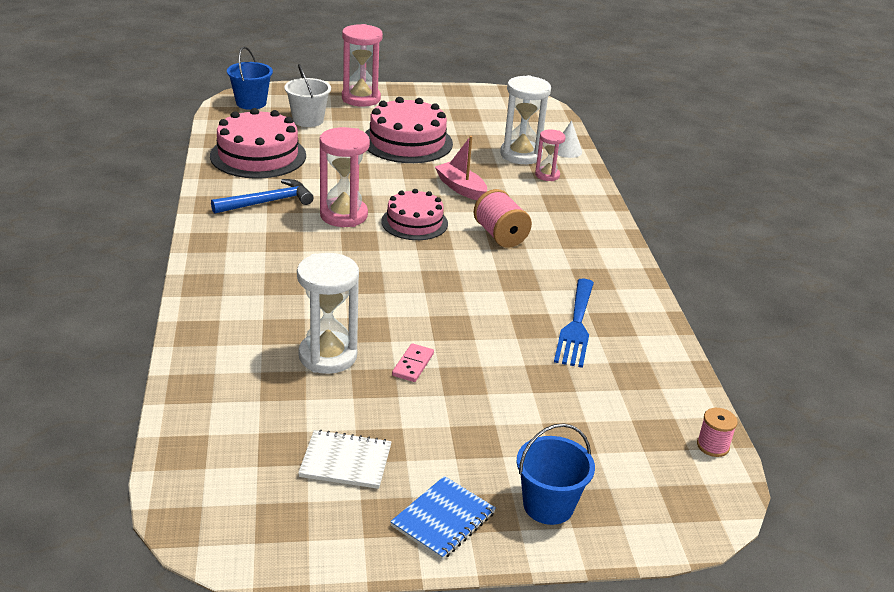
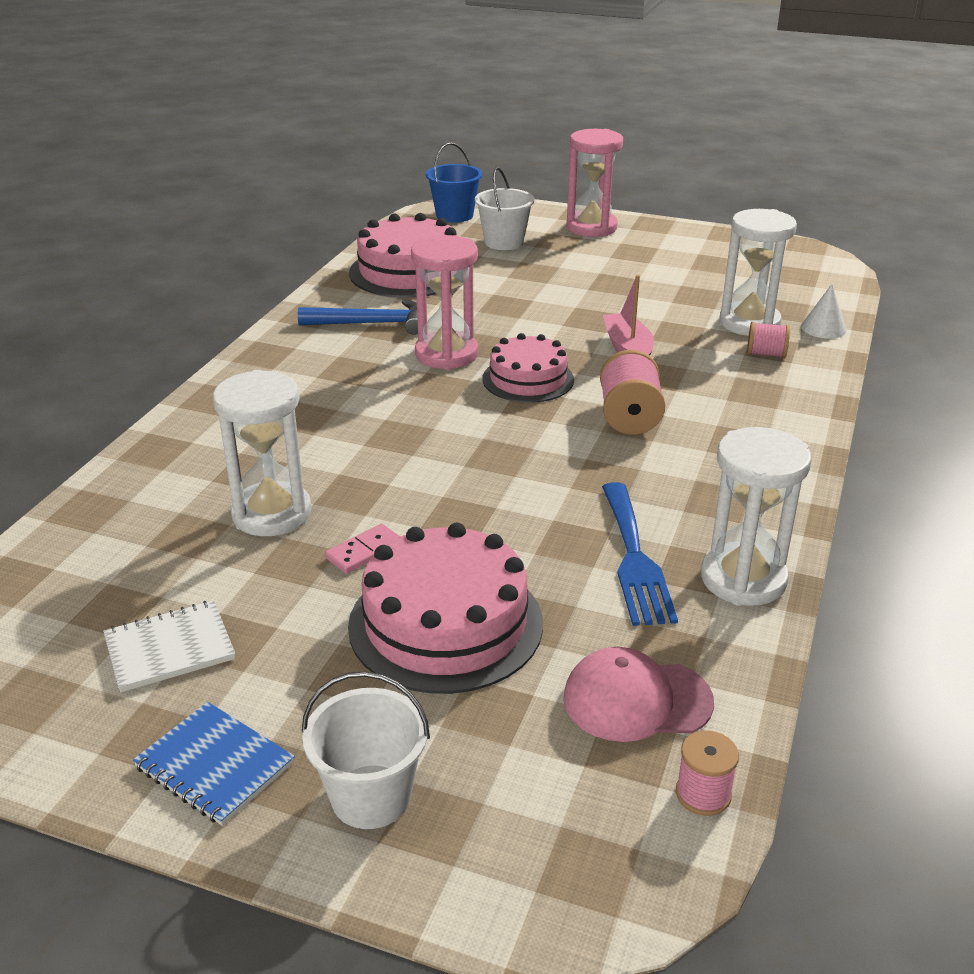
camera: 30 degrees right, 0 degrees up
white notebook [298,429,392,489] -> white notebook turned 60 degrees counterclockwise [103,600,235,692]
pink cake [365,97,453,163] -> pink cake moved to [348,523,543,694]
blue notebook [390,476,496,560] -> blue notebook turned 60 degrees clockwise [133,702,295,826]
blue bucket [517,423,595,525] -> white bucket [302,671,430,829]
pink hourglass [535,129,565,181] -> pink spool [747,322,790,358]
blue fork [554,279,594,368] -> blue fork turned 45 degrees counterclockwise [602,482,678,626]
none -> pink cap [563,647,714,742]
none -> white hourglass [701,427,811,606]

